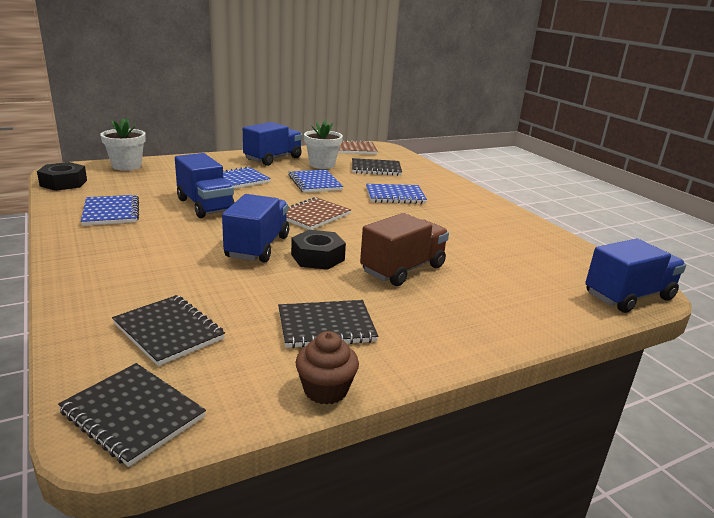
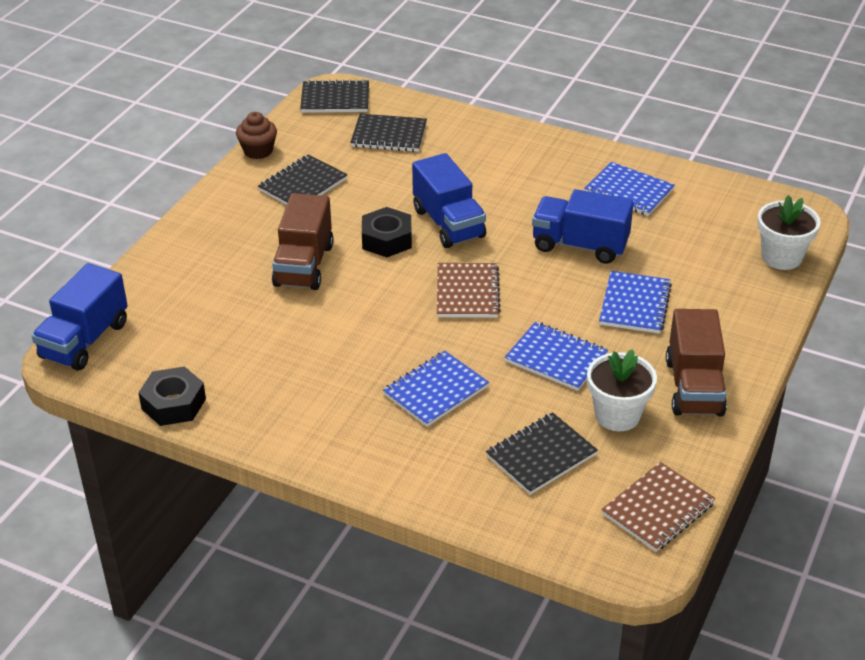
camera: 145 degrees right, 15 degrees up
black nut [37,162,87,191] -> black nut moved to [138,366,206,426]
blue truck [243,122,302,166] -> brown truck [666,309,727,416]

